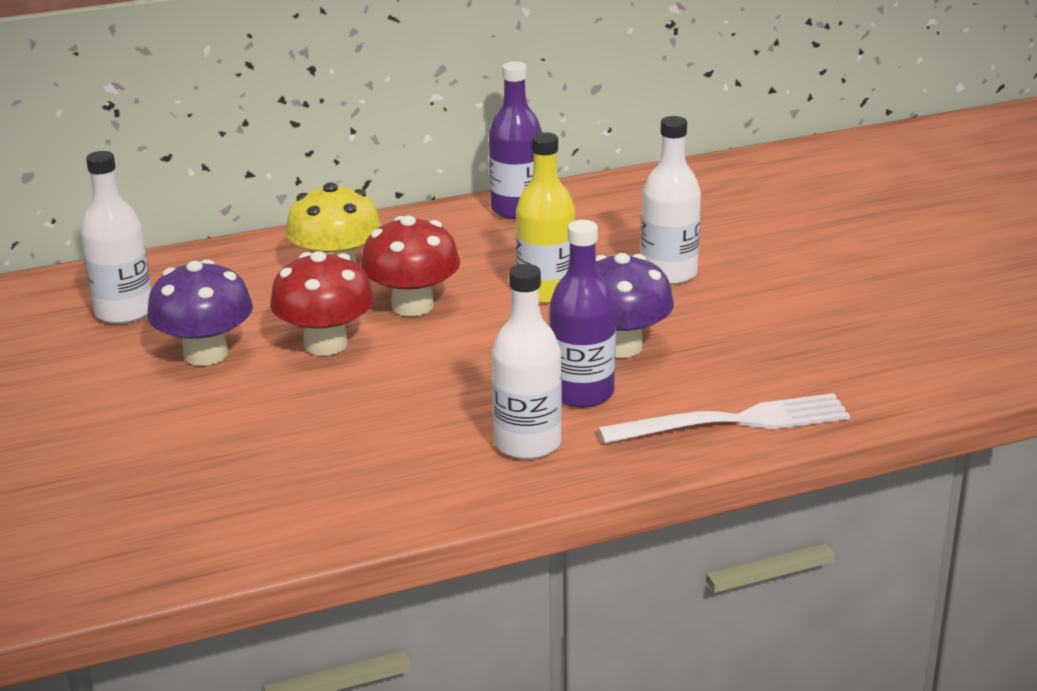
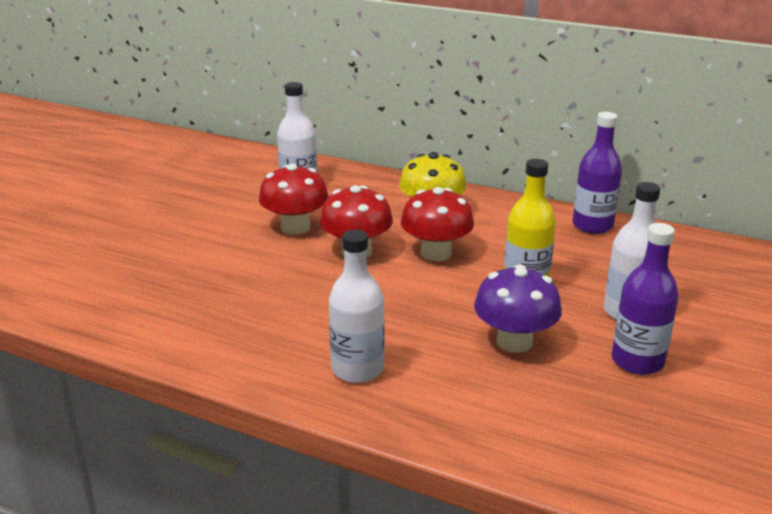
camera: 45 degrees right, 0 degrees up
purple mushroom [147,259,253,366] -> red mushroom [259,164,329,235]
purple bottle [549,220,616,408] -> purple bottle moved to [611,223,679,375]
white fork [598,393,850,444] -> none

